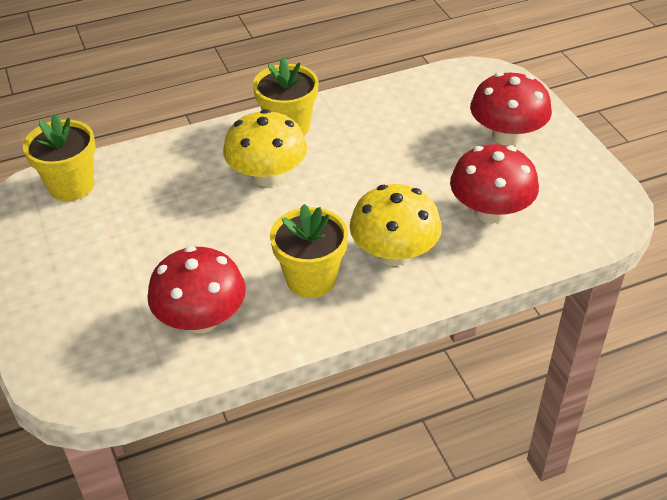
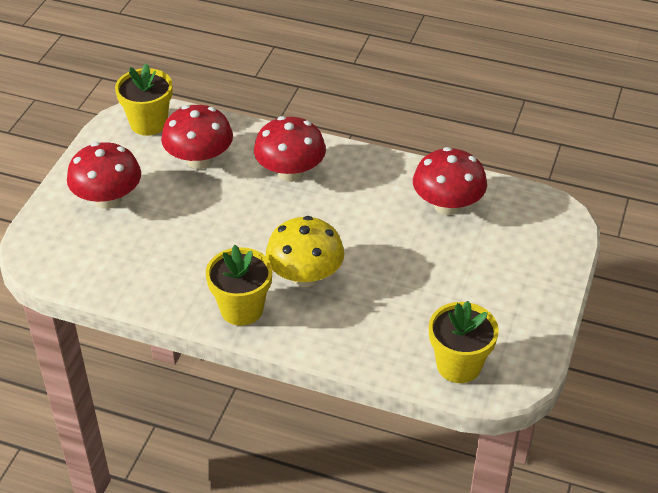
camera: 140 degrees left, 0 degrees up
yellow flower pot [270,204,348,298] -> yellow flower pot moved to [115,63,173,136]
yellow mushroom [350,184,442,266] -> red mushroom [254,116,326,182]

